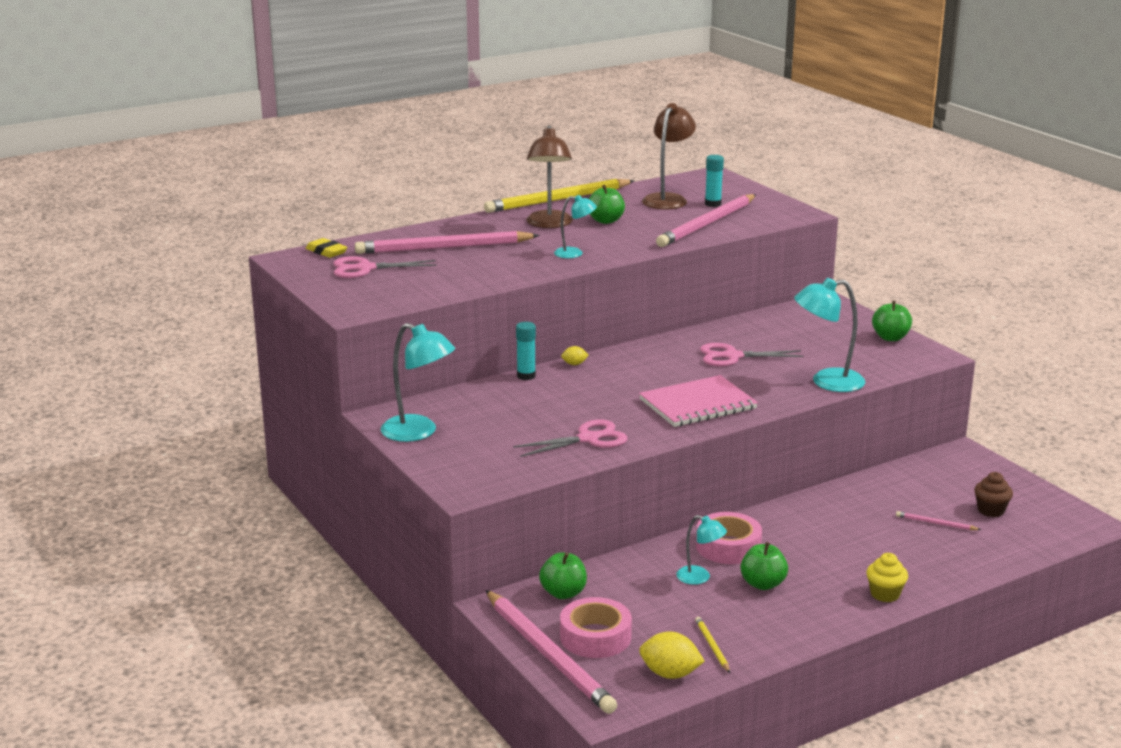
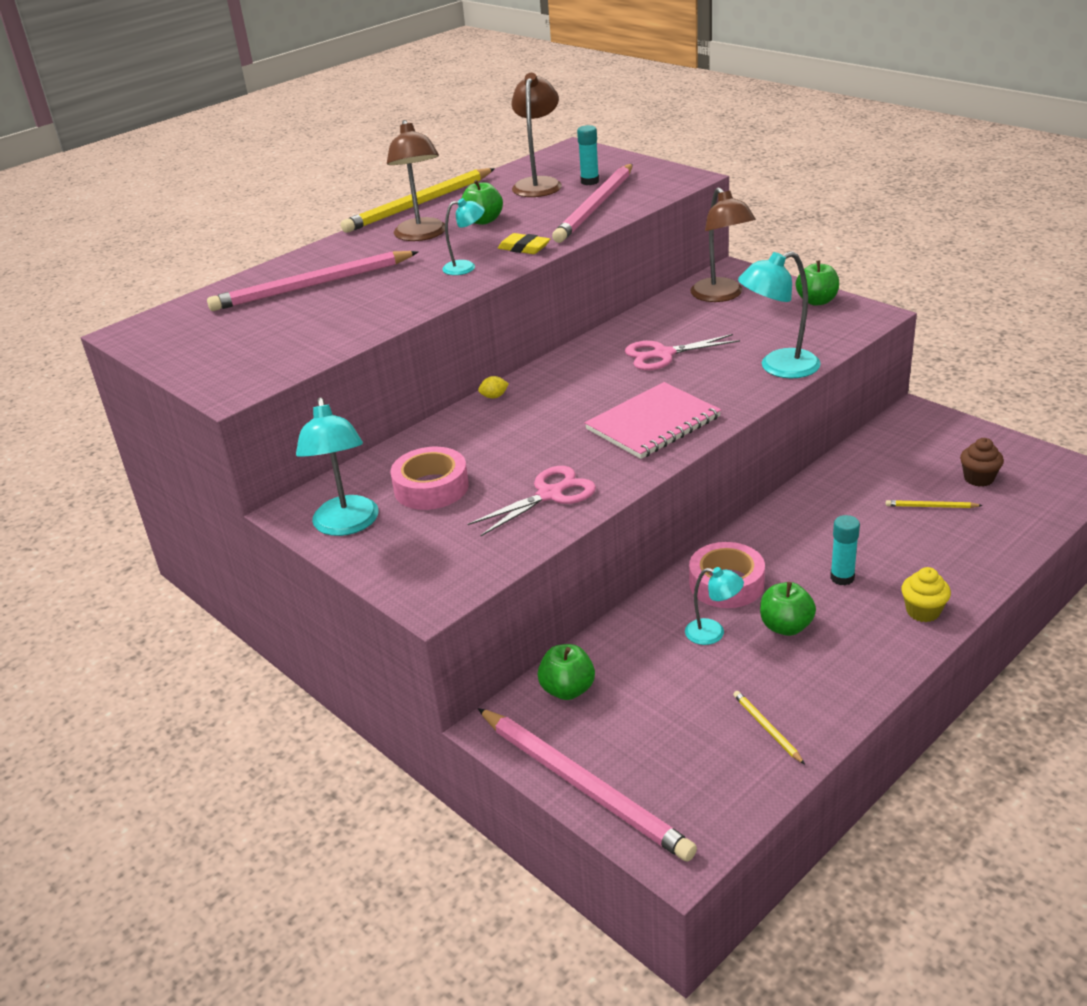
camera: 10 degrees left, 10 degrees up
yellow eraser [306,238,348,258] -> yellow eraser moved to [498,233,550,254]
pink scissors [333,256,437,278] -> none
turquoise lamp [381,323,455,442] -> turquoise lamp turned 60 degrees clockwise [296,397,379,536]
turquoise glue stick [516,322,536,380] -> turquoise glue stick moved to [830,515,860,585]
pink tape [560,597,632,658] -> pink tape moved to [390,447,469,510]
yellow lemon [639,631,705,679] -> none
pink pencil [896,511,981,530] -> yellow pencil [886,500,983,508]
none -> brown lamp [691,187,756,302]

